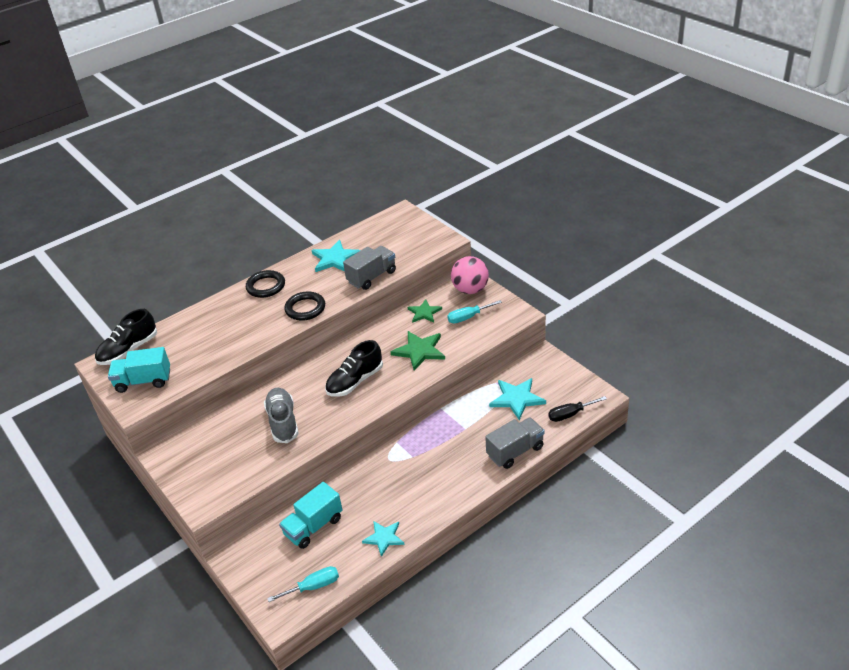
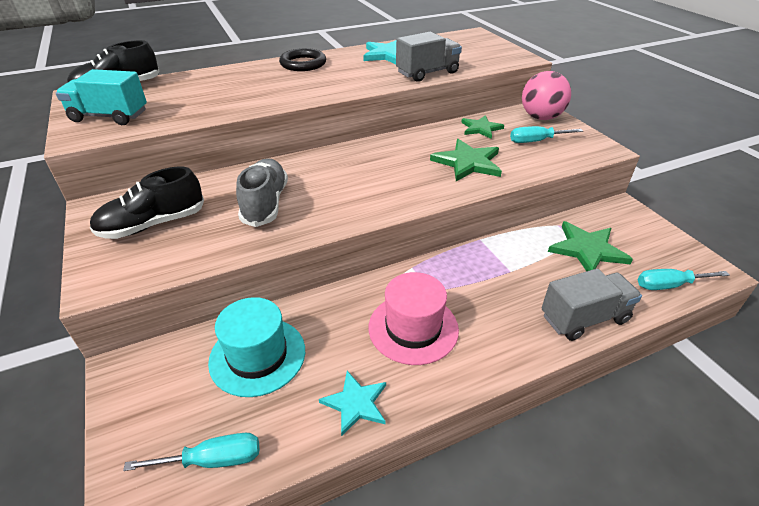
camera: 10 degrees right, 0 degrees up
turquoise truck [279,482,343,549] -> turquoise hat [208,297,305,397]
black ring [284,292,325,321] -> none
black shoe [325,340,383,397] -> black shoe moved to [89,167,204,239]
turquoise star [489,378,546,420] -> green star [548,221,633,271]
black screwdriver [548,396,607,422] -> turquoise screwdriver [638,269,730,290]
none -> pink hat [369,272,459,365]

